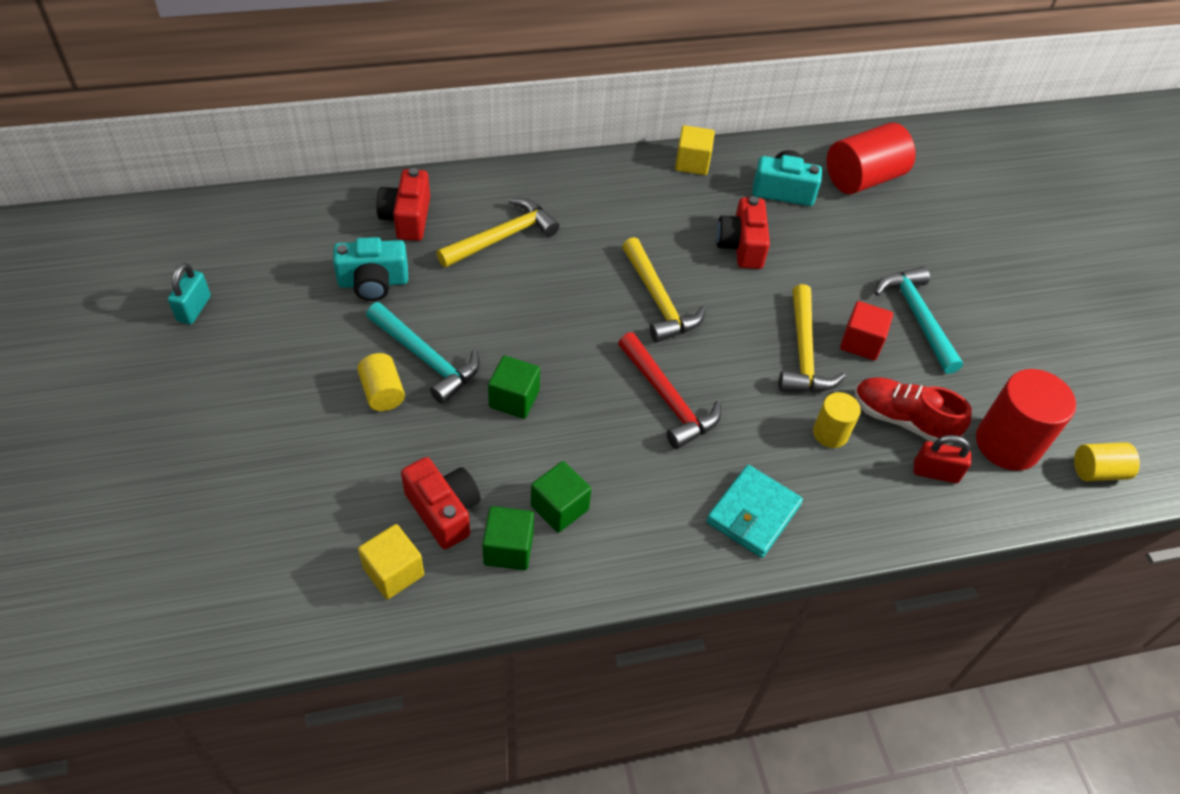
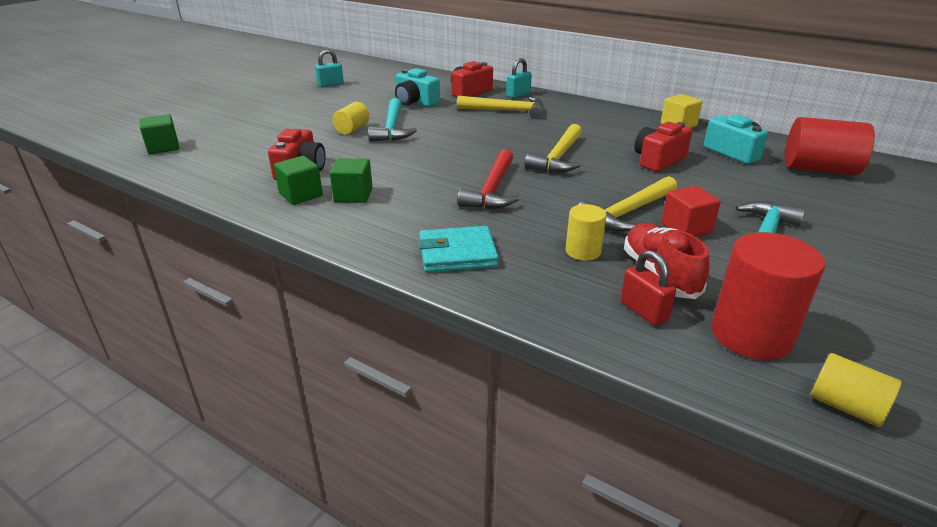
camera: 50 degrees right, 20 degrees down
yellow cube [358,524,424,599] -> none
green cube [488,355,540,419] -> green cube moved to [140,114,179,154]
none -> turquoise padlock [506,58,532,98]

